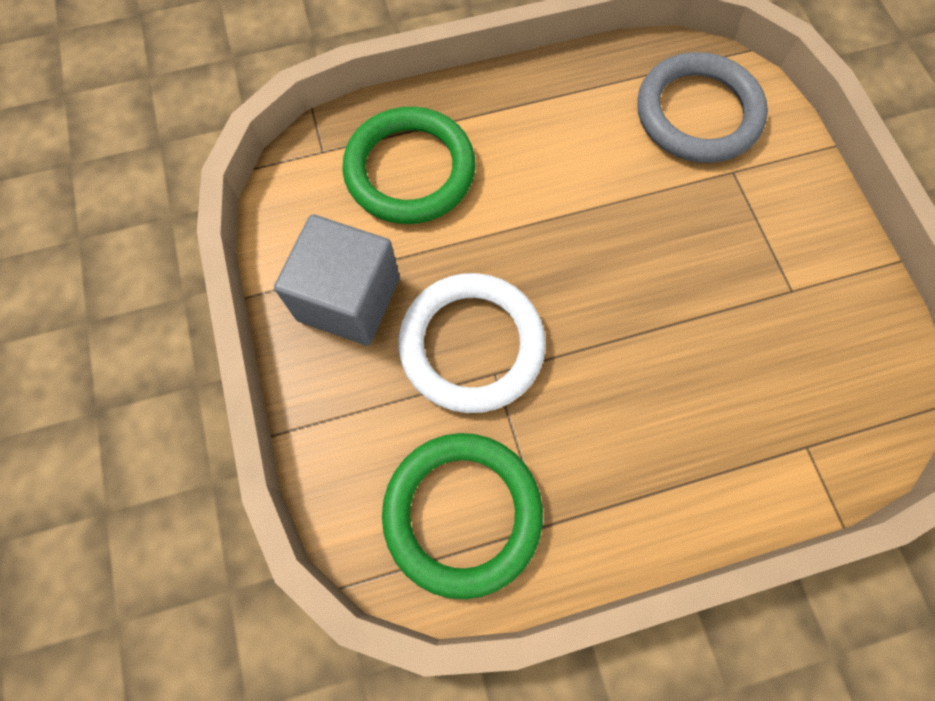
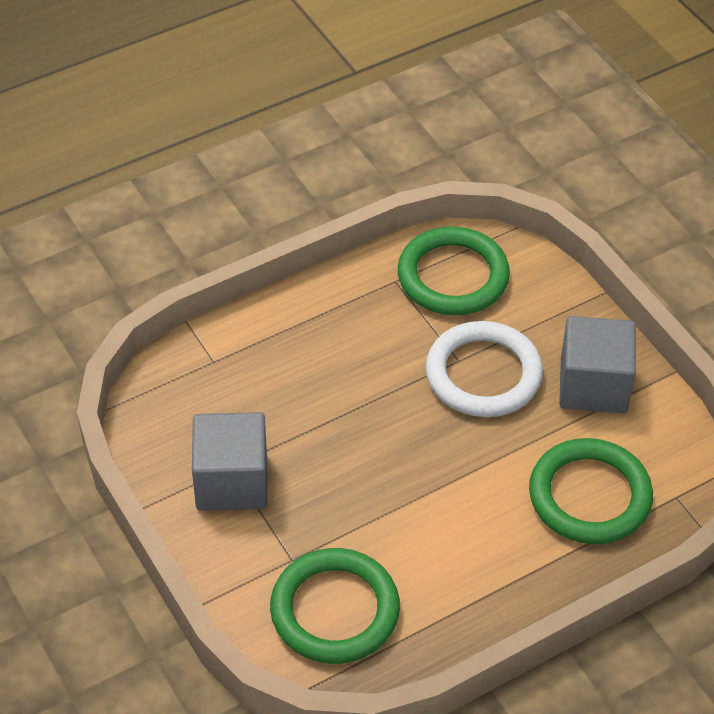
camera: 165 degrees right, 20 degrees down
grey ring [637,52,768,163] -> green ring [270,548,400,664]
none -> grey cube [192,412,267,511]

